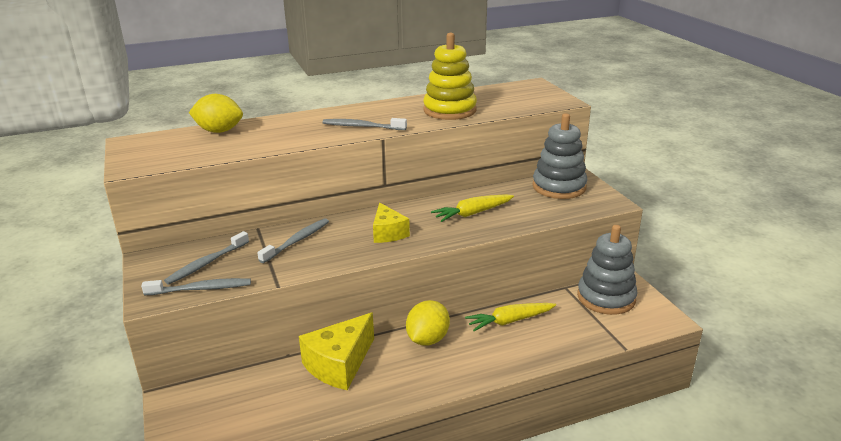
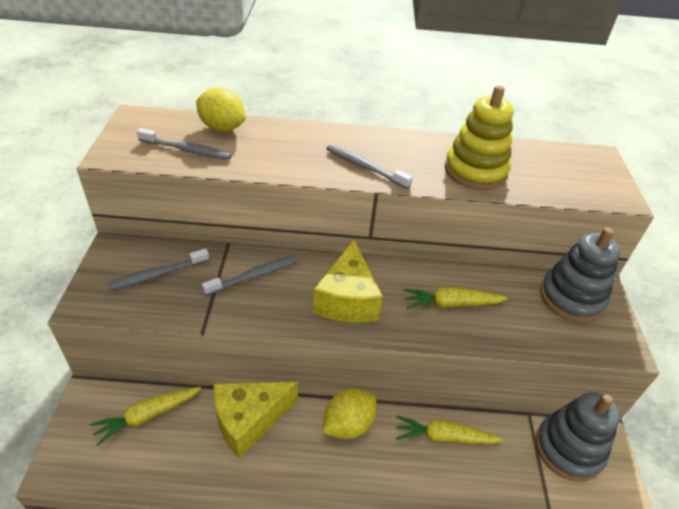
camera: 20 degrees right, 15 degrees up
grey toothbrush [141,278,251,295] -> grey toothbrush moved to [137,128,232,160]
yellow cheese [373,203,410,243] -> yellow cheese [313,240,383,323], size x1.58
none -> yellow carrot [90,387,201,446]

